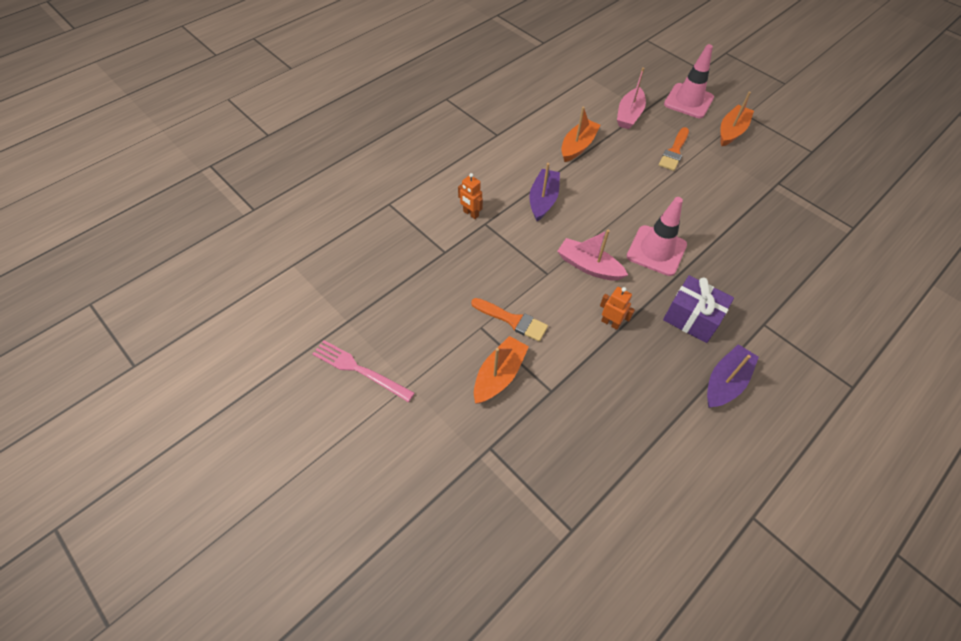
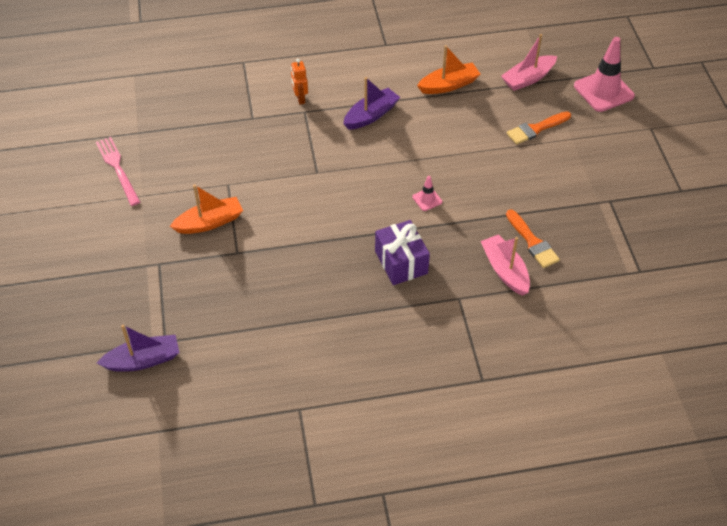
camera: 35 degrees right, 5 degrees down
orange brush [471,298,548,341] -> orange brush moved to [506,209,560,268]
pink boat [557,230,628,281] -> pink boat moved to [481,234,530,296]
orange robot [600,287,635,330] -> none
pink traffic cone [627,197,687,276] -> pink traffic cone [412,176,442,211], size x0.46
purple boat [707,344,759,408] -> purple boat moved to [97,325,179,372]
orange boat [721,92,754,146] -> none

